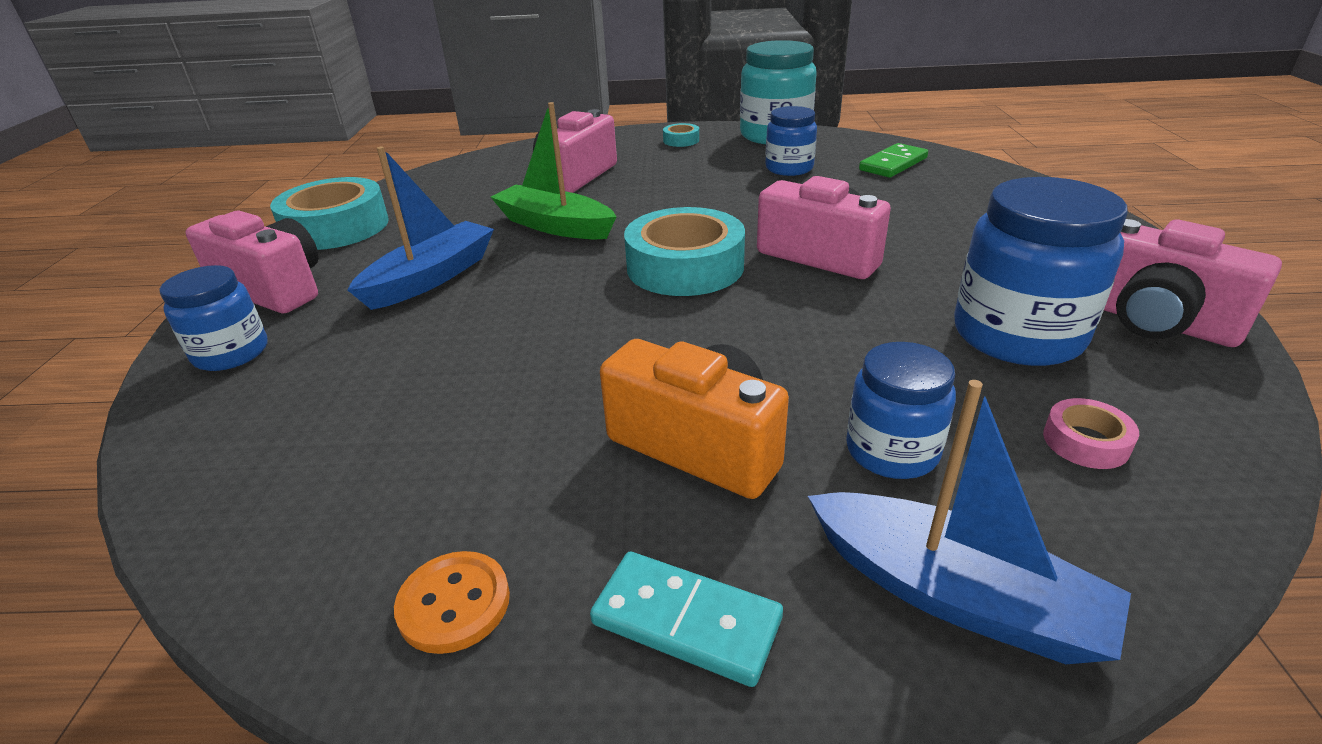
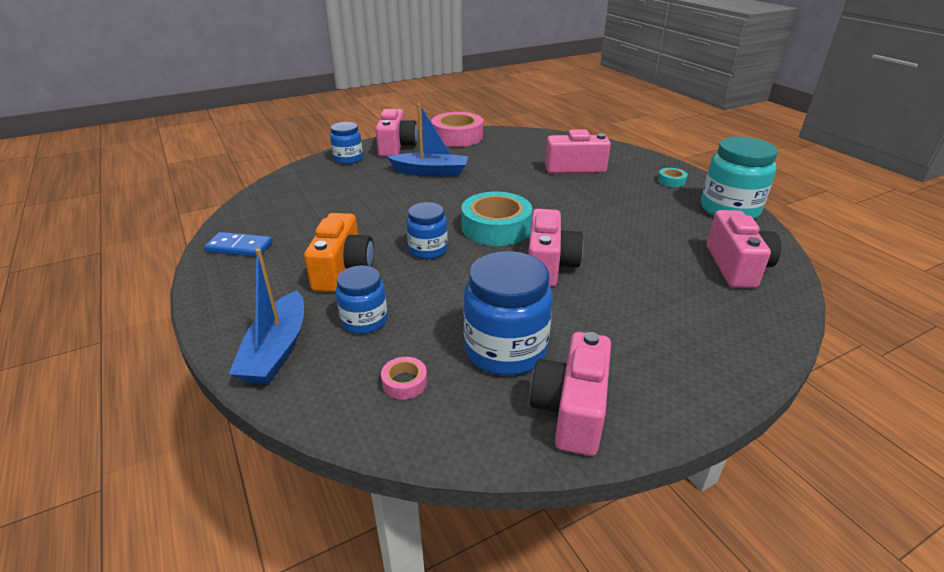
camera: 60 degrees right, 0 degrees up
turquoise tape [270,177,389,250] -> pink tape [431,112,483,147]
orange button [394,551,510,654] -> blue domino [204,232,273,257]
green boat [491,102,616,239] -> none
turquoise domino [590,552,783,687] -> none
blue jar [765,106,817,176] -> blue jar moved to [406,202,448,259]
green domino [859,143,928,177] -> pink camera [707,210,781,288]

